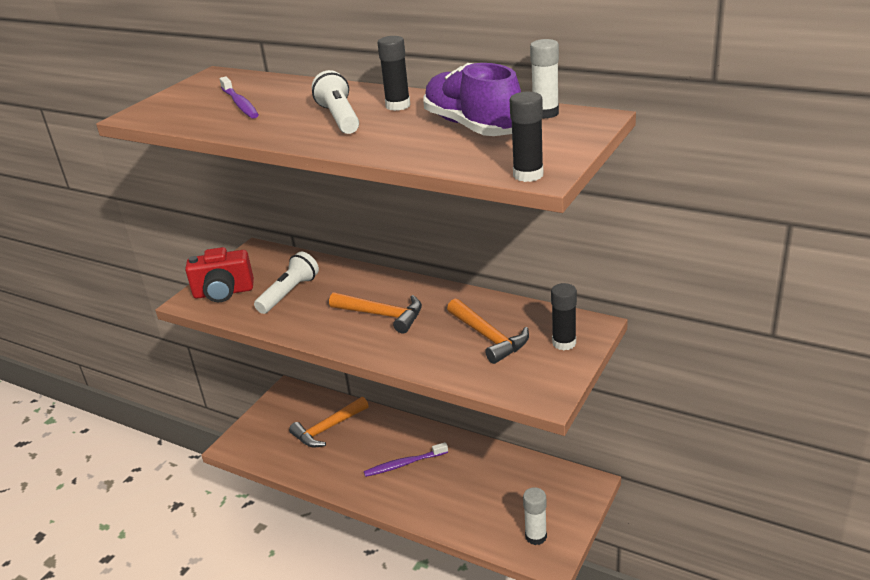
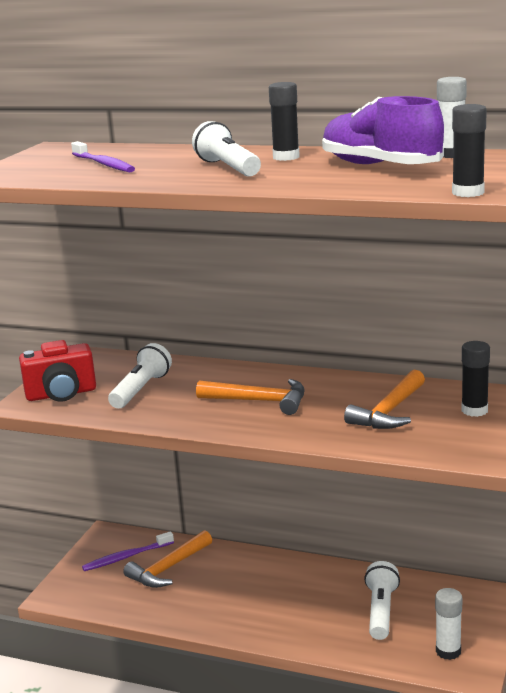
camera: 10 degrees left, 10 degrees down
purple toothbrush [364,442,448,477] -> purple toothbrush moved to [82,531,174,571]
orange hammer [447,299,529,364] -> orange hammer turned 75 degrees clockwise [344,370,425,429]
none -> white flashlight [364,561,400,640]

